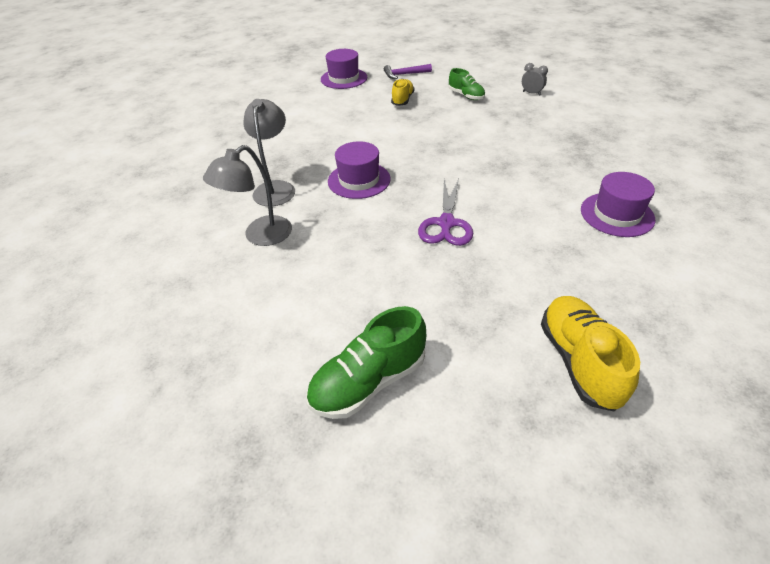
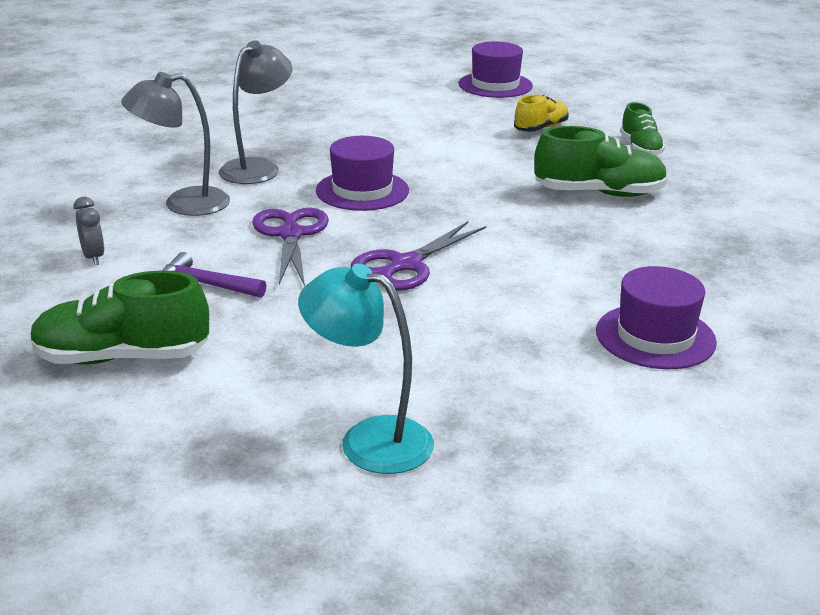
camera: 30 degrees right, 15 degrees down
purple hammer [384,64,432,79] -> purple hammer moved to [162,252,266,298]
grey clock [522,63,548,96] -> grey clock moved to [74,197,104,265]
yellow shoe [541,296,640,411] -> turquoise lamp [298,263,434,474]
none -> purple scissors [252,208,329,286]
none -> green shoe [534,126,668,197]

